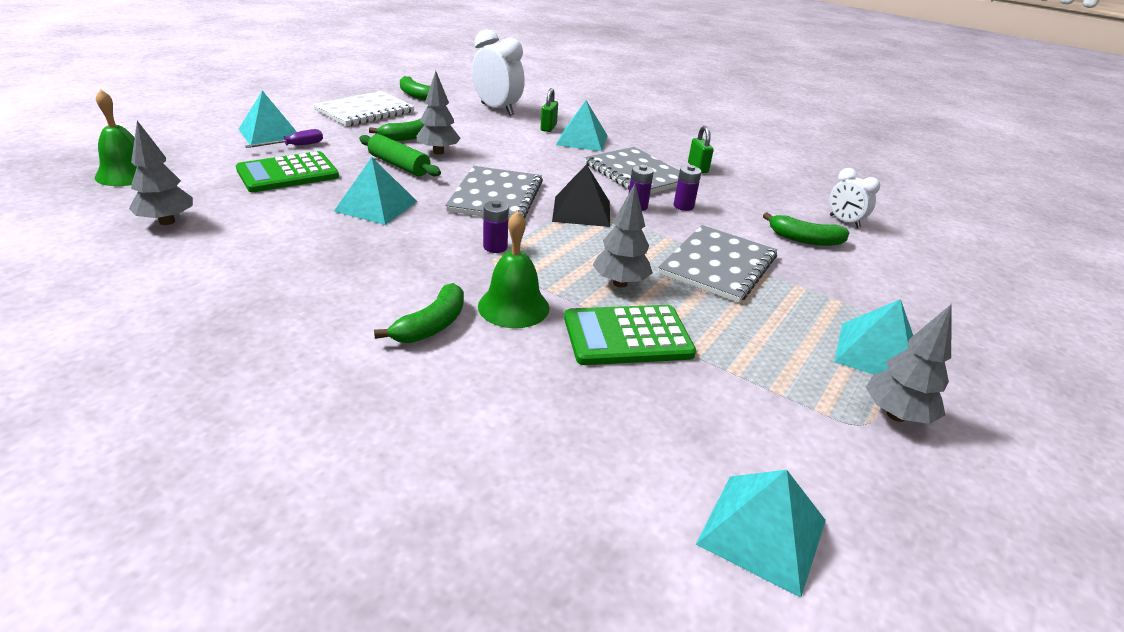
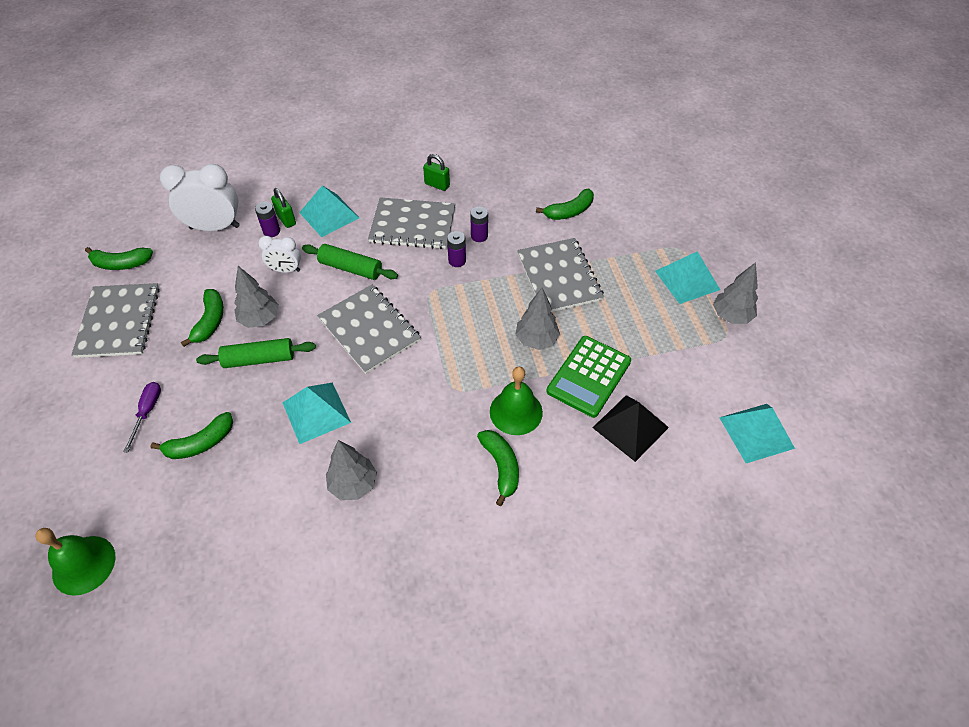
camera: 45 degrees left, 20 degrees up
grey tree [129,121,193,225] -> grey tree moved to [326,440,377,500]
green calculator [236,151,339,192] -> green banana [150,412,233,459]
turquoise pyramid [238,90,297,145] -> none
white notebook [313,91,414,126] -> grey notebook [71,283,160,358]
purple battery [483,200,509,253] -> purple battery moved to [255,202,280,237]
black pyramid [552,164,610,227] -> black pyramid moved to [592,395,669,462]
white clock [829,168,880,228] -> white clock moved to [258,236,301,273]
none -> green rolling pin [302,244,398,280]

